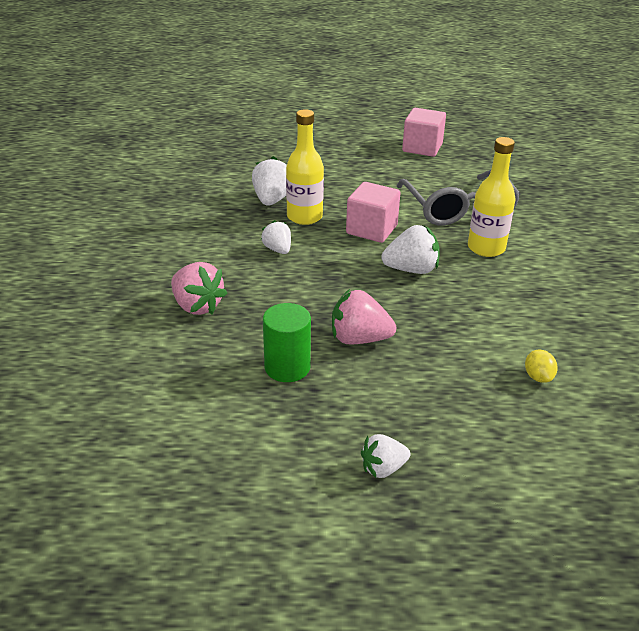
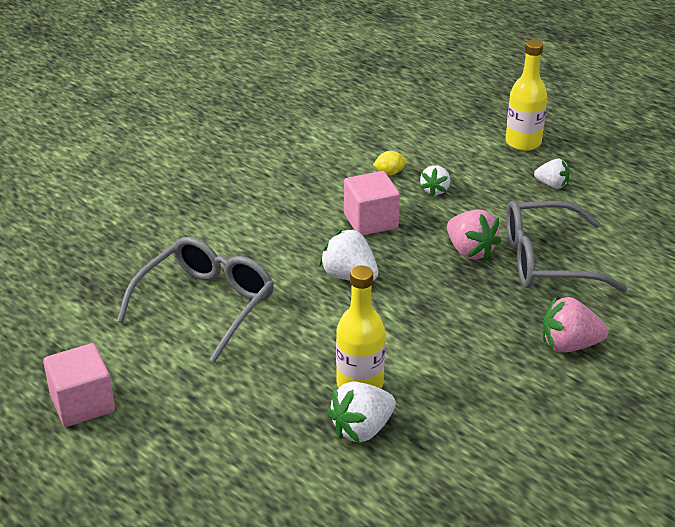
camera: 135 degrees left, 0 degrees up
pink strawberry [171,262,227,315] -> pink strawberry turned 90 degrees counterclockwise [543,297,608,353]
white strawberry [261,220,291,254] -> white strawberry moved to [420,165,450,197]
green cylinder [263,303,311,382] -> grey glasses [506,200,627,292]
pink cube [346,182,401,243] -> pink cube moved to [344,171,400,235]
yellow bottle [468,137,515,257] -> yellow bottle moved to [506,40,547,151]
yellow lemon [525,350,558,383] -> yellow lemon turned 45 degrees clockwise [373,151,407,175]

